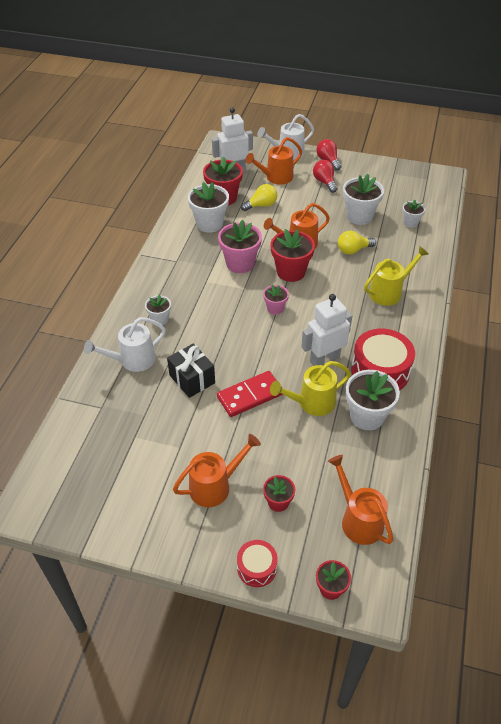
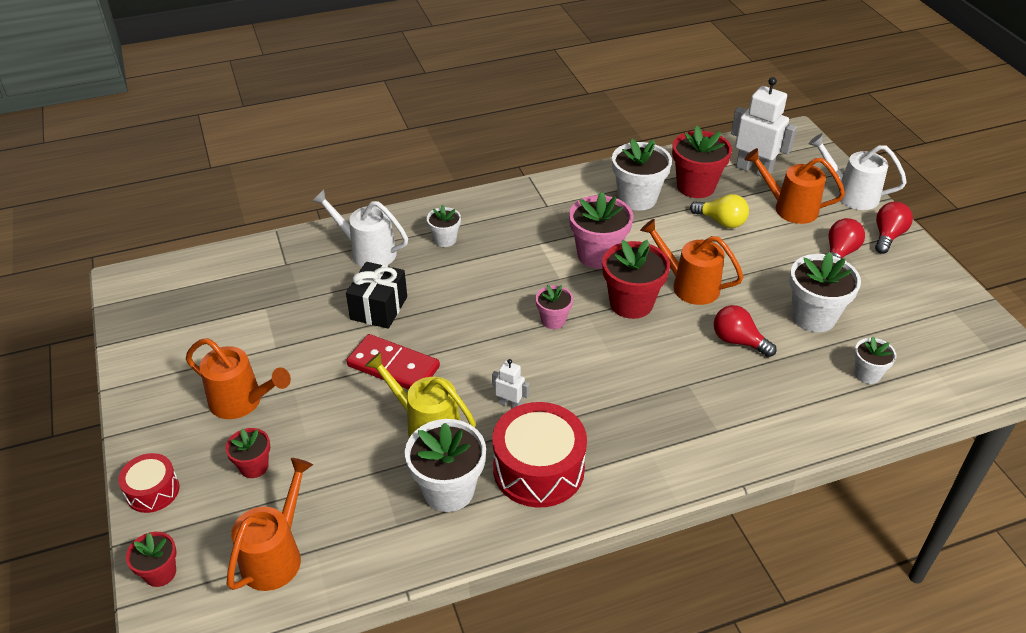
camera: 55 degrees right, 5 degrees down
white robot [301,294,352,366] -> white robot [492,359,529,408], size x0.49
yellow light bulb [338,231,376,255] -> red light bulb [714,305,777,357]
yellow watering can [364,246,429,306] -> none

